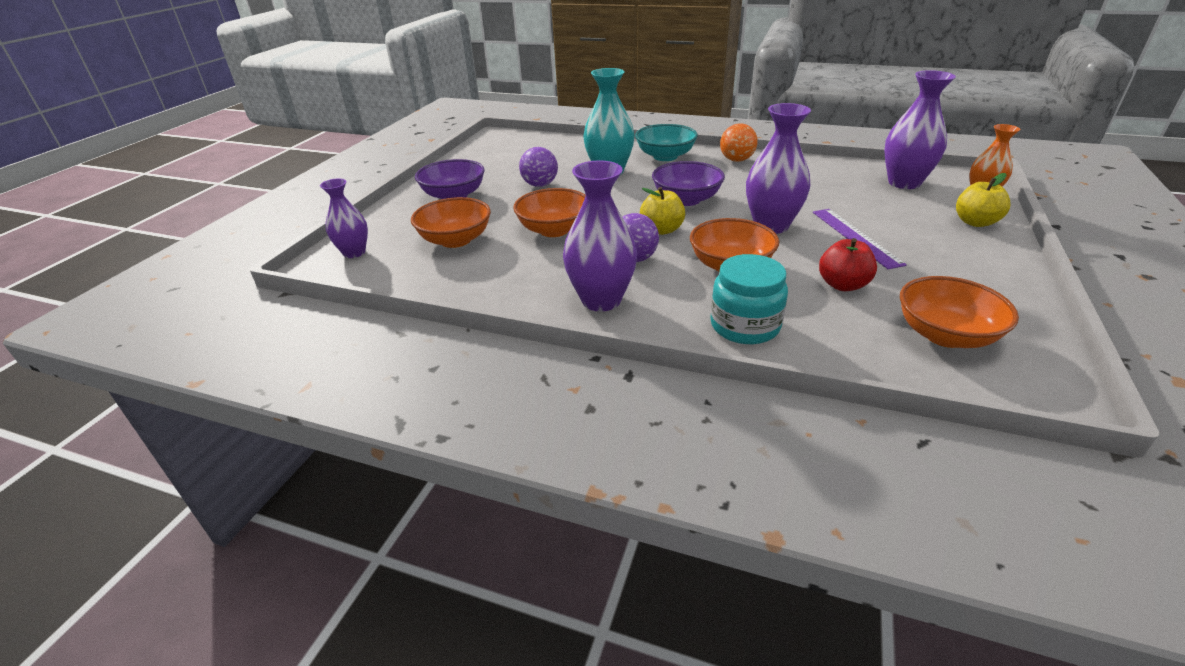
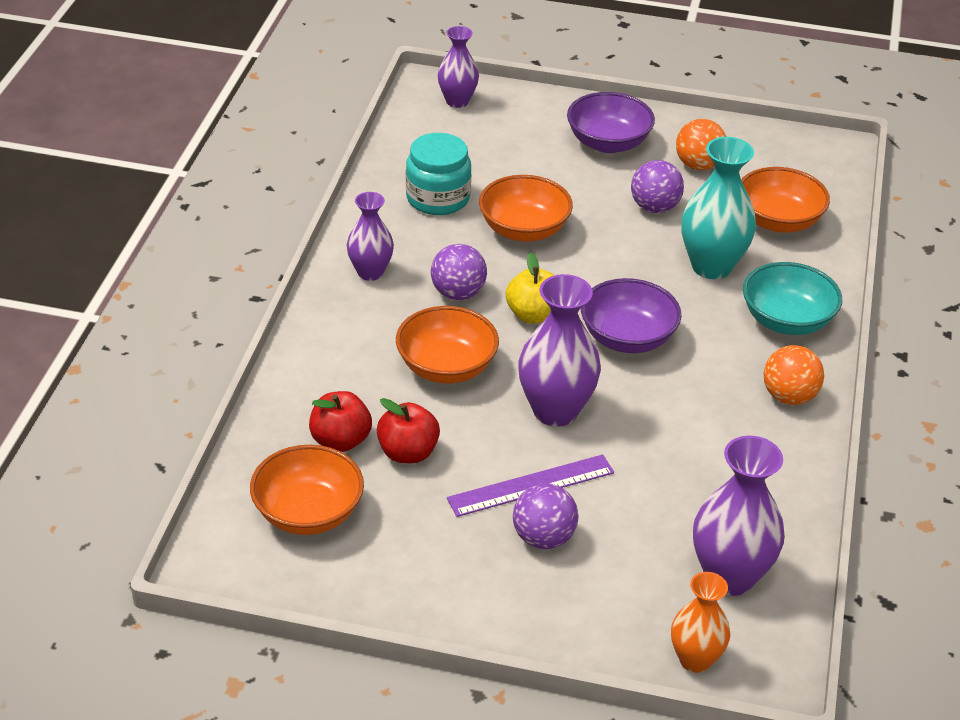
camera: 80 degrees right, 5 degrees up
orange bowl [411,197,491,248] -> orange bowl moved to [741,167,830,232]
purple vase [563,160,637,312] -> purple vase [347,192,394,281], size x0.63
turquoise jar [710,254,788,344] -> turquoise jar moved to [406,133,471,215]
yellow apple [956,173,1011,227] -> none
none -> red apple [309,391,372,452]
none -> purple ball [513,483,579,549]
none -> orange ball [676,119,726,170]

